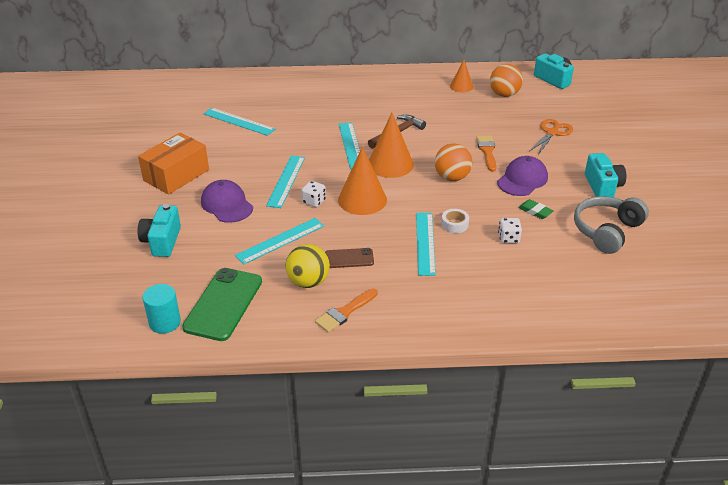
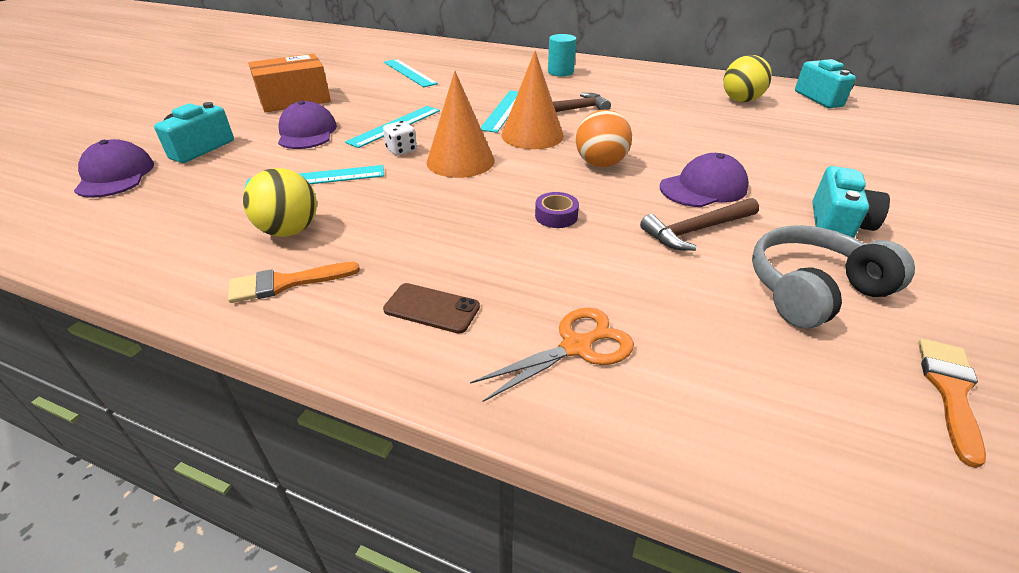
camera: 25 degrees right, 0 degrees up
turquoise cylinder [142,284,181,334] -> turquoise cylinder moved to [548,34,576,76]
green phone [182,268,262,341] -> none
brown phone [325,248,374,268] -> brown phone moved to [383,283,480,334]
turquoise ruler [416,213,436,276] -> none
white tape [441,209,469,233] -> purple tape [535,192,579,228]
orange cone [450,60,473,93] -> none
orange brush [476,135,497,172] -> orange brush moved to [918,339,986,468]
orange ball [490,64,523,97] -> yellow ball [723,55,772,102]
white dice [498,218,522,243] -> none
green eraser [518,199,554,219] -> brown hammer [640,198,759,251]
orange scissors [529,119,573,155] -> orange scissors moved to [470,308,634,402]
none -> purple cap [74,139,154,198]

